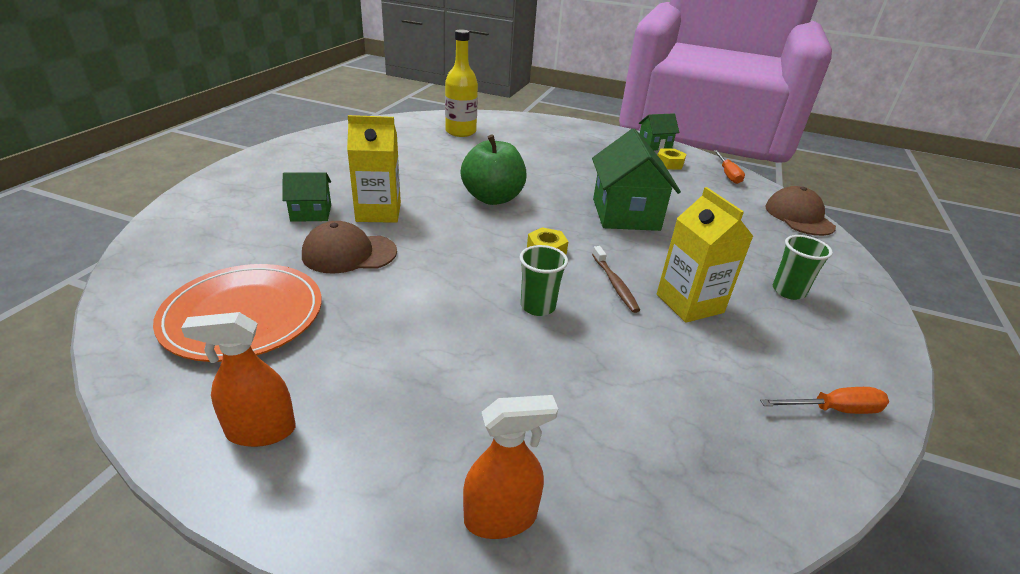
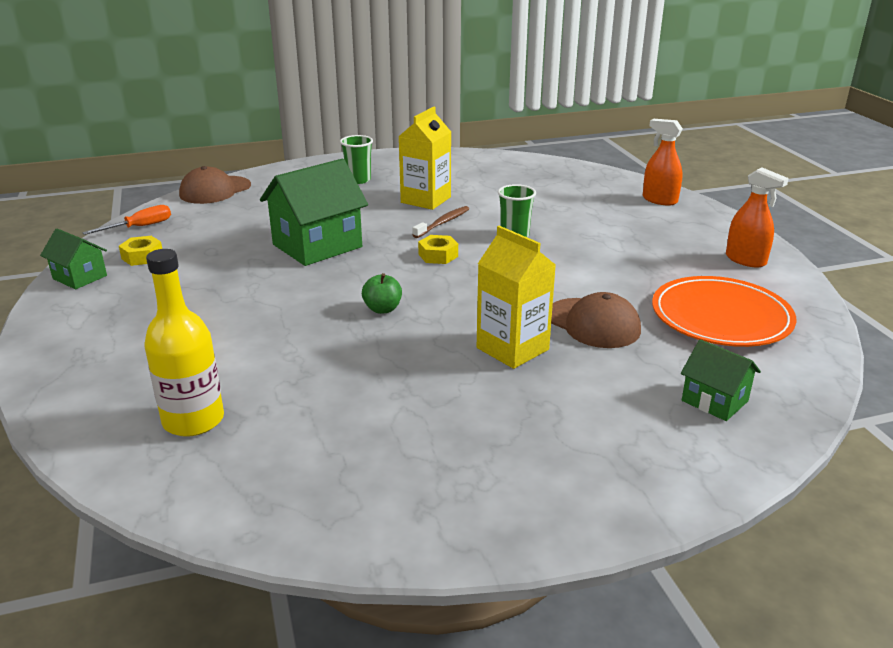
camera: 125 degrees left, 5 degrees down
green house [282,172,331,222] -> green house moved to [681,339,761,421]
green apple [460,134,527,205] -> green apple [362,273,402,314], size x0.49
orange screwdriver [760,387,889,414] -> none

